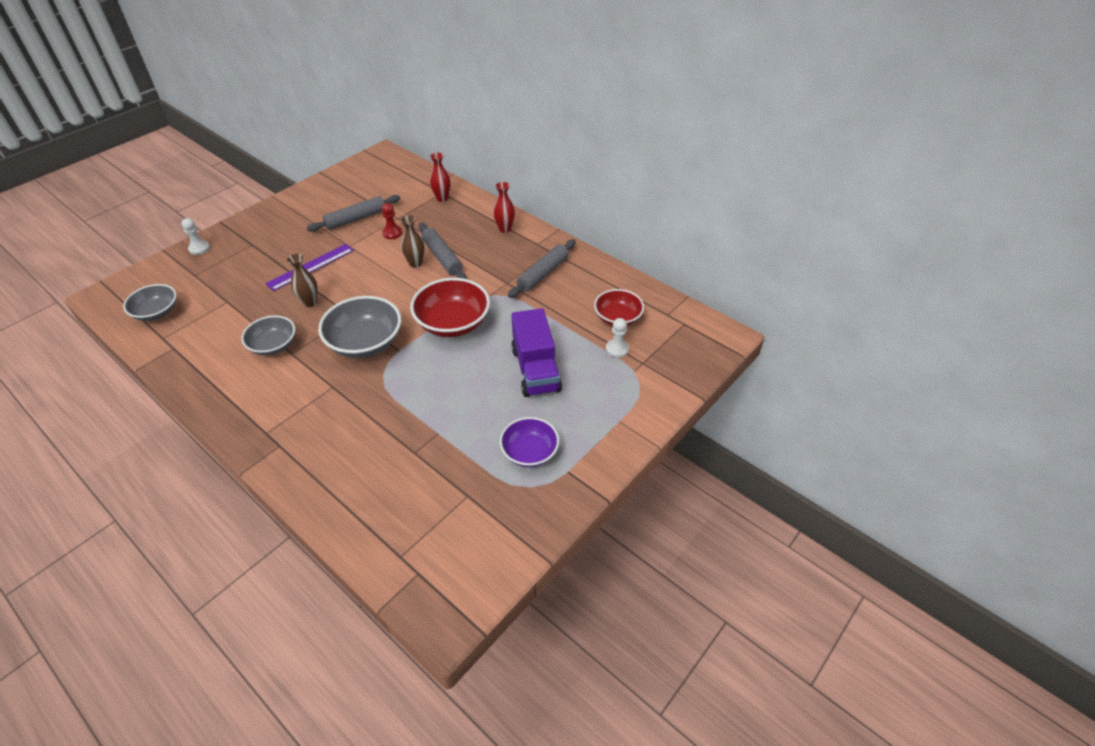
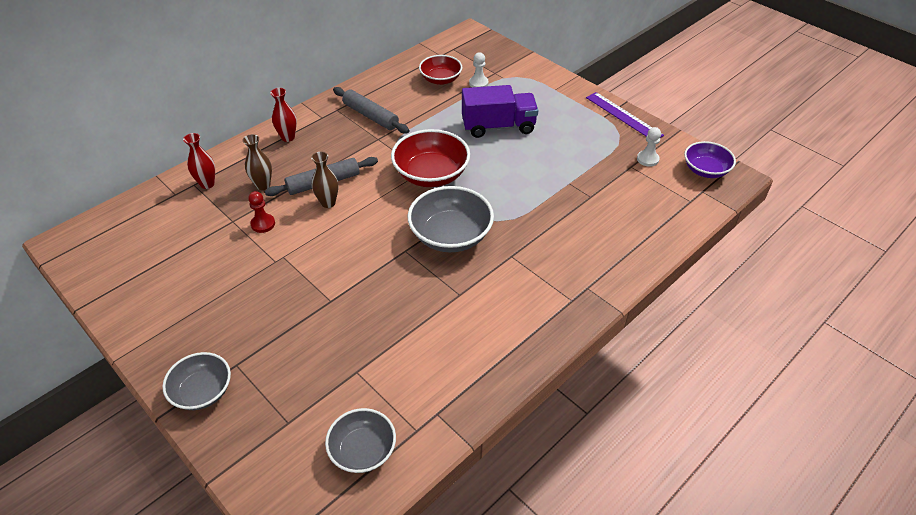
camera: 85 degrees left, 0 degrees up
white pawn [181,218,210,255] -> white pawn moved to [637,127,661,167]
grey bowl [241,315,295,356] -> grey bowl moved to [162,352,231,410]
purple ruler [265,244,354,291] -> purple ruler moved to [586,92,664,138]
brown vase [287,254,318,307] -> brown vase moved to [242,134,272,190]
grey rolling pin [307,195,400,232] -> none
purple bowl [500,417,559,467] -> purple bowl moved to [684,141,736,178]

